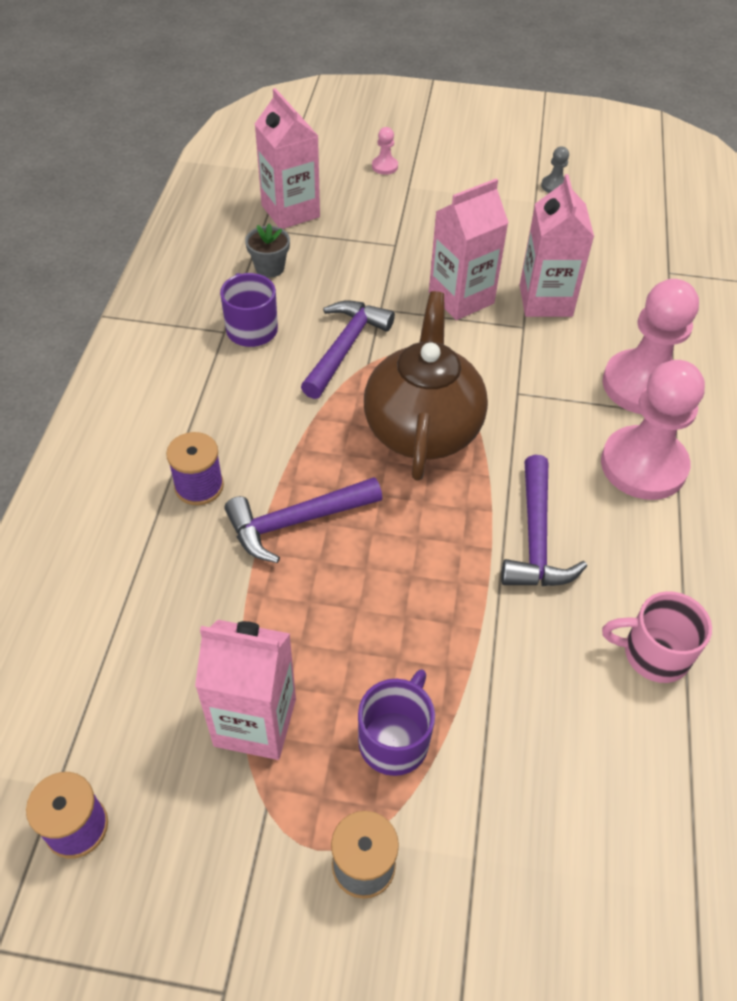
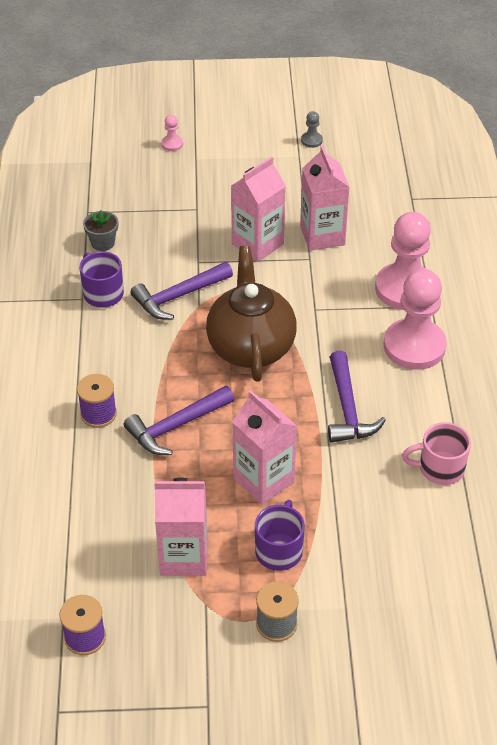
camera: 10 degrees left, 5 degrees down
pink carton [255,88,320,229] -> pink carton moved to [233,390,297,505]
purple hammer [301,301,395,399] -> purple hammer turned 135 degrees counterclockwise [130,262,233,320]

